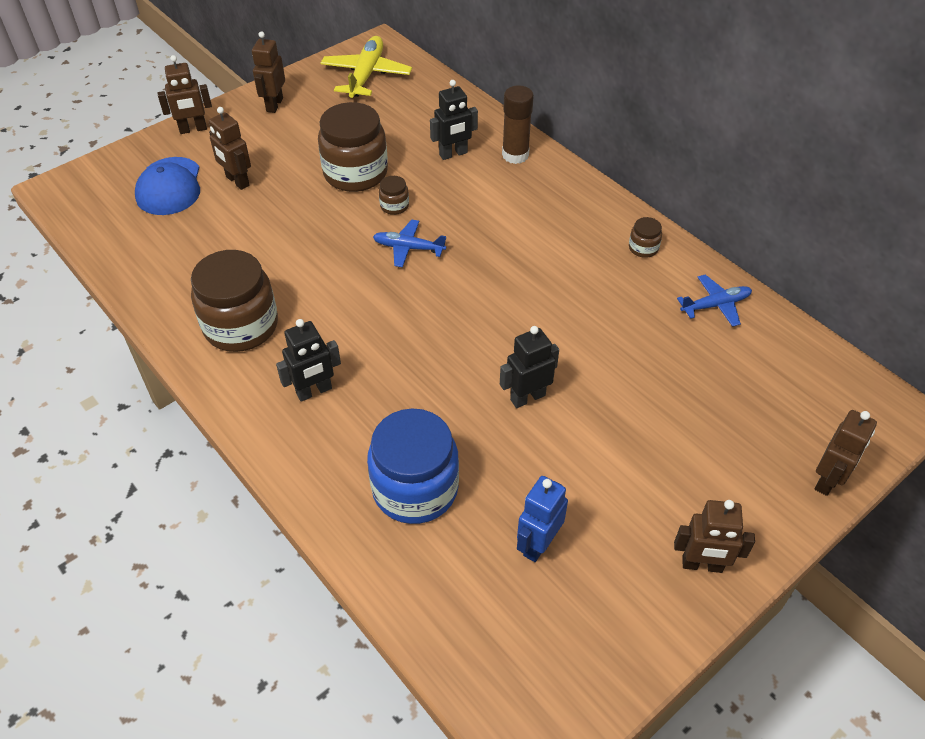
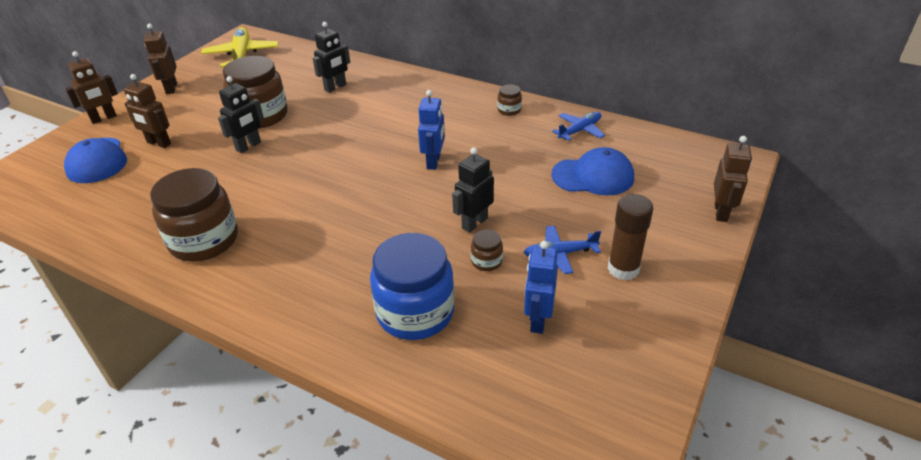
camera: 20 degrees left, 10 degrees down
black robot [276,319,341,402] -> black robot moved to [218,76,264,153]
blue plane [373,220,446,267] -> blue plane moved to [524,226,601,274]
brown jar [379,176,409,215] -> brown jar moved to [471,230,503,271]
brown glue stick [502,85,534,164] -> brown glue stick moved to [608,194,653,280]
brown robot [674,500,755,573] -> none
none -> blue robot [418,90,445,170]
none -> blue cap [551,147,634,195]

